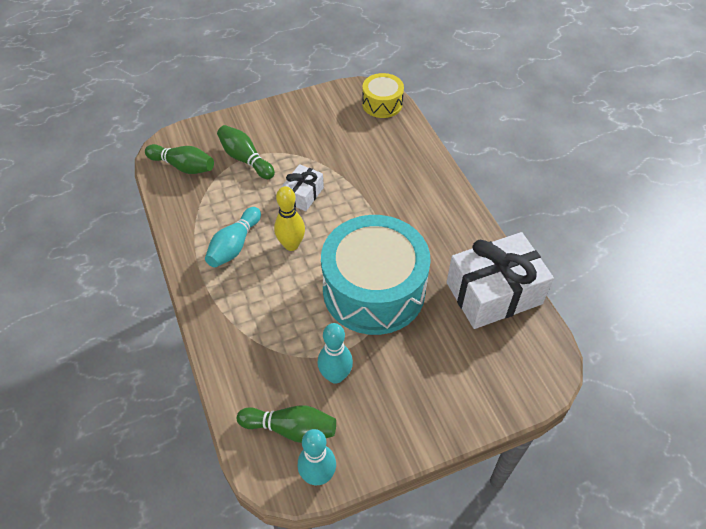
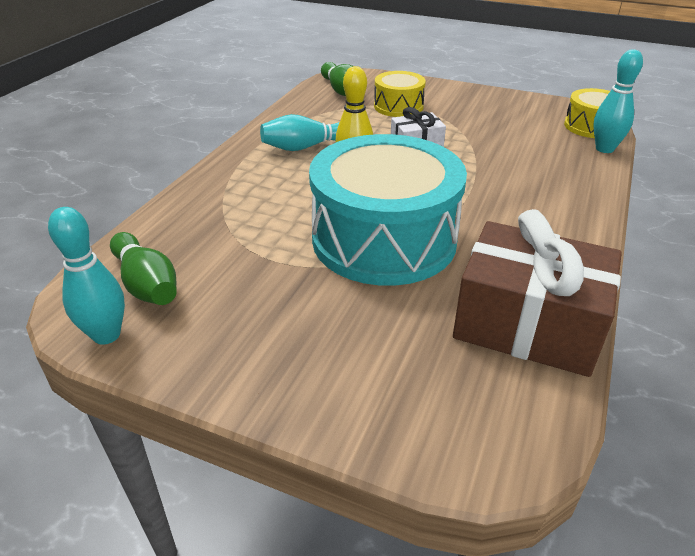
camera: 45 degrees right, 15 degrees down
green bowling pin [217,125,275,179] -> yellow drum [374,71,426,117]
turquoise bowling pin [317,323,353,384] -> turquoise bowling pin moved to [593,49,643,153]
white gift [447,232,554,329] -> brown gift [453,209,622,377]

